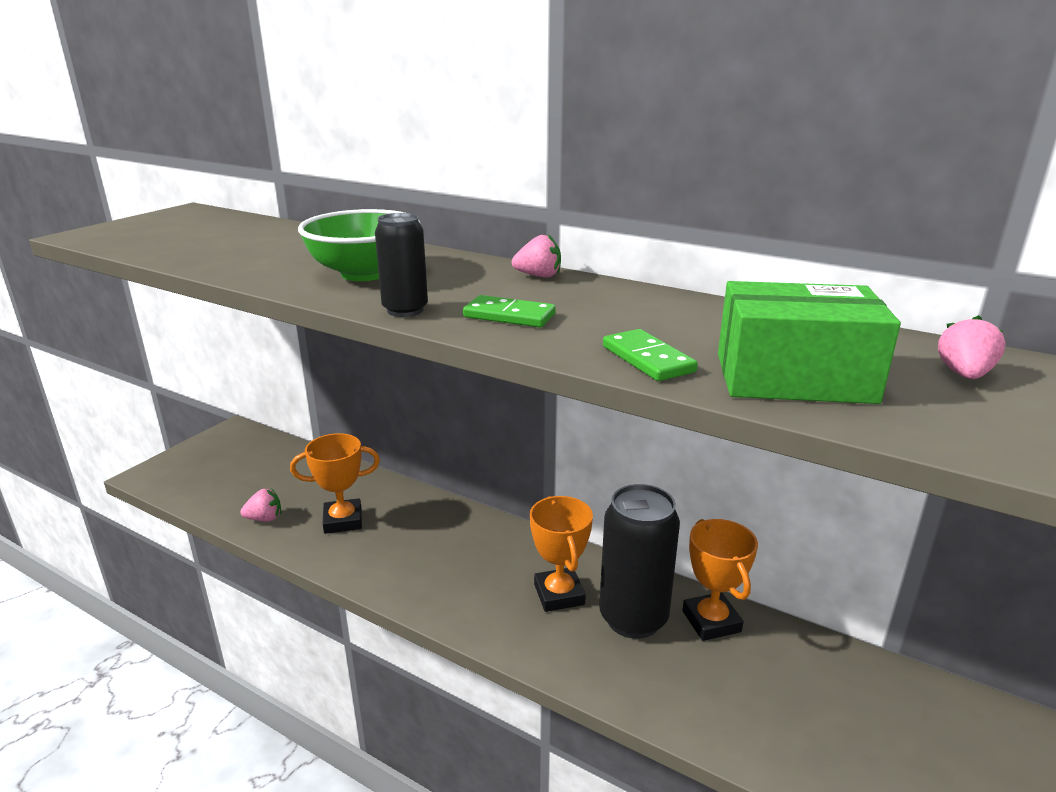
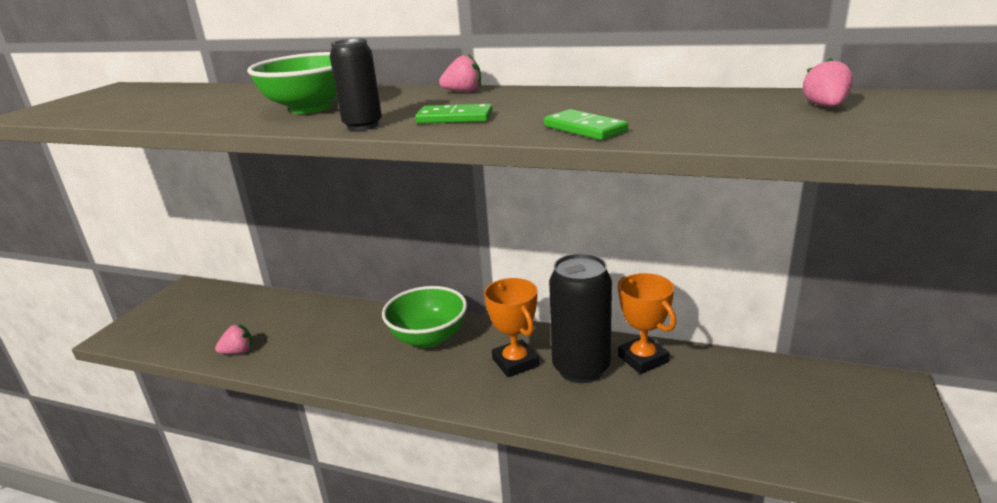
camera: 10 degrees left, 0 degrees up
orange trophy [290,433,380,534] -> none
green box [718,281,901,404] -> none
none -> green bowl [382,286,467,348]

